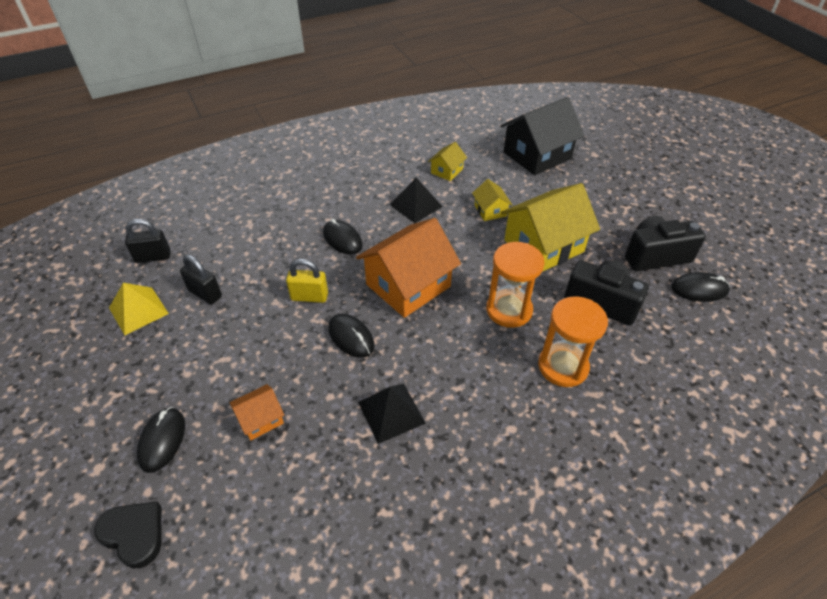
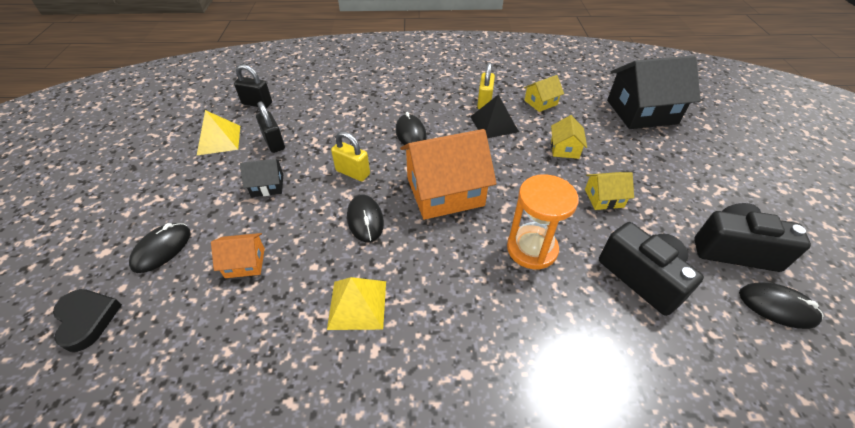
camera: 25 degrees right, 0 degrees up
black pyramid [358,384,426,444] -> yellow pyramid [327,277,386,330]
yellow house [501,183,600,272] -> yellow house [585,172,634,210], size x0.48
orange hourglass [538,296,608,387] -> none
none -> black house [240,159,283,197]
none -> yellow padlock [477,62,495,109]

